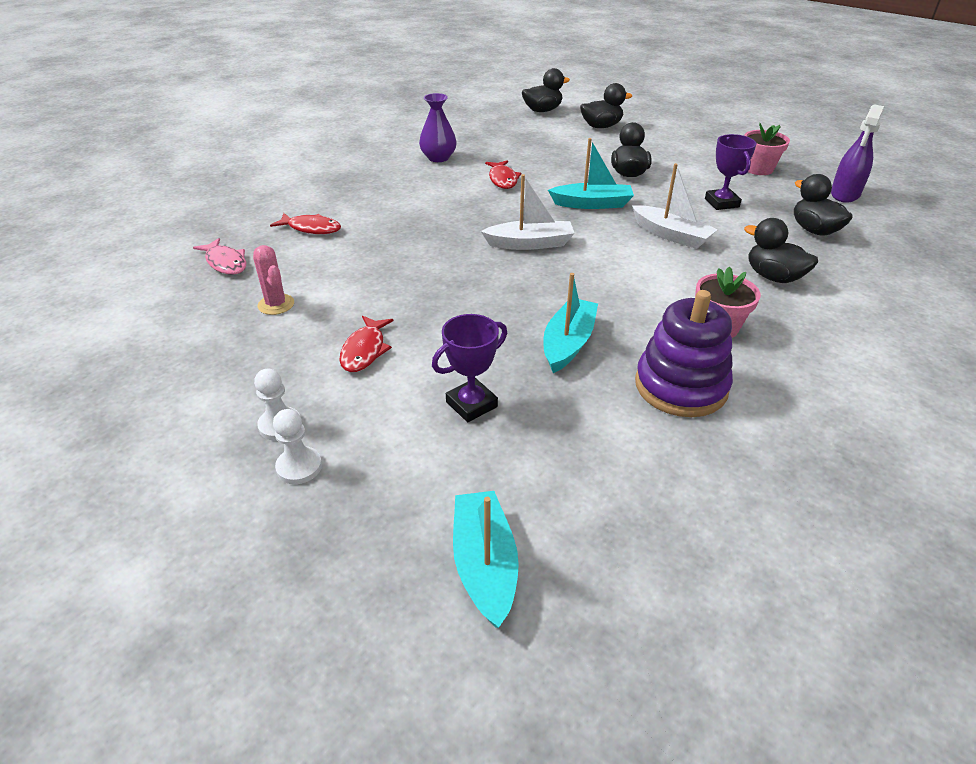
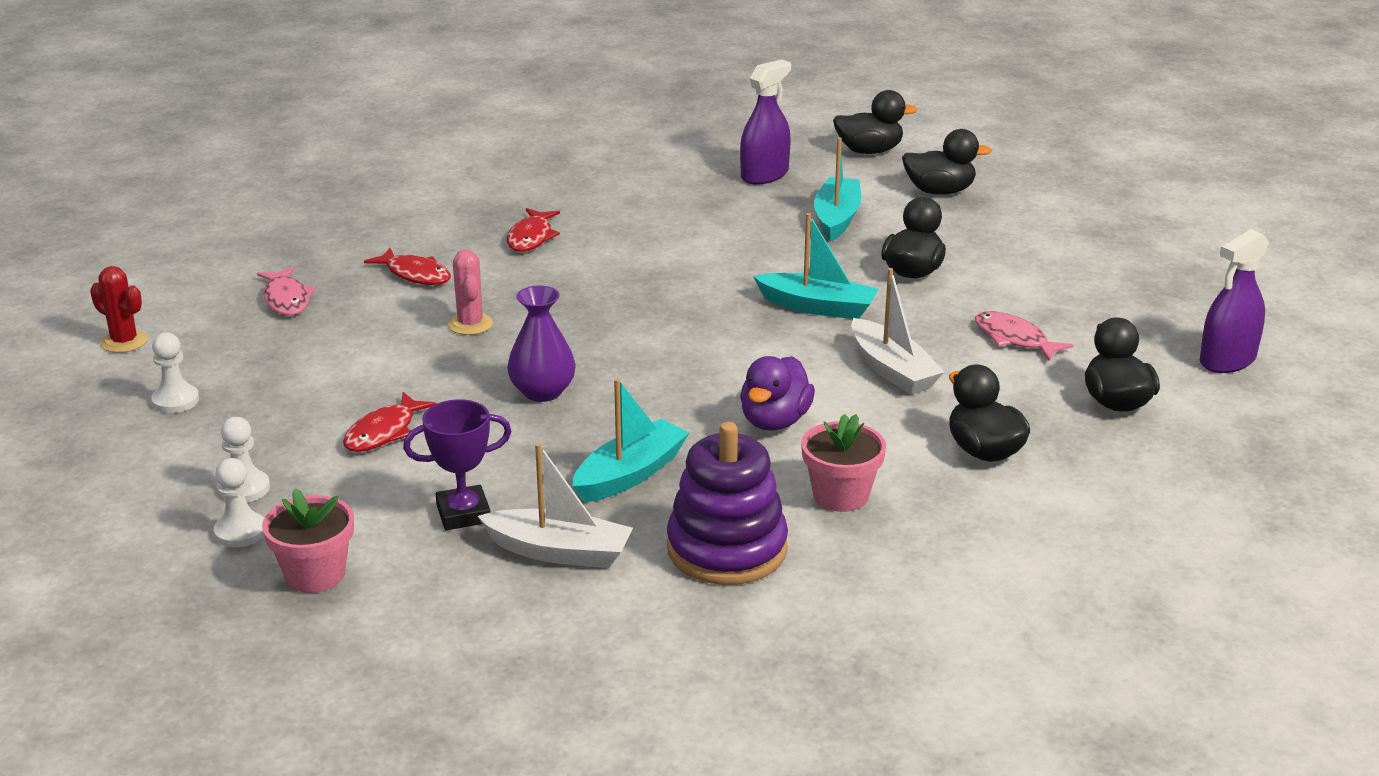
camera: 20 degrees right, 10 degrees down
pink cactus [253,245,294,315] -> pink cactus moved to [448,250,493,335]
purple vase [419,93,457,162] -> purple vase moved to [507,286,576,402]
turquoise boat [453,491,519,628] -> turquoise boat moved to [814,137,861,242]
white boat [481,174,575,250] -> white boat moved to [478,443,633,568]
red fish [485,160,521,189] -> red fish moved to [507,208,560,252]
purple trophy [705,134,756,210] -> pink fish [975,311,1073,361]
pink flower pot [744,123,790,175] -> pink flower pot moved to [262,488,354,593]
none -> red cactus [90,266,148,353]
none -> white pawn [151,332,199,413]
none -> purple spray bottle [740,59,791,184]
none -> purple duck [740,356,815,431]

